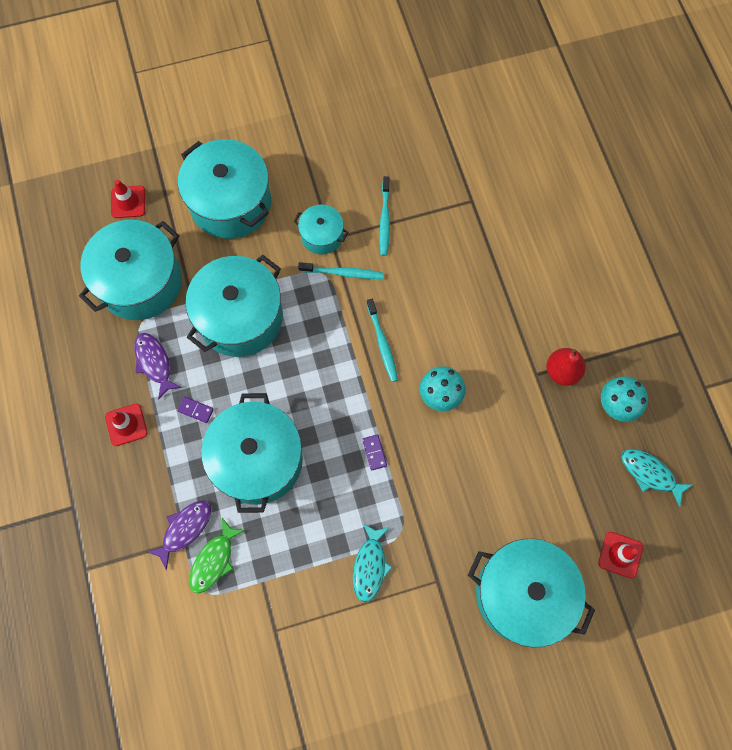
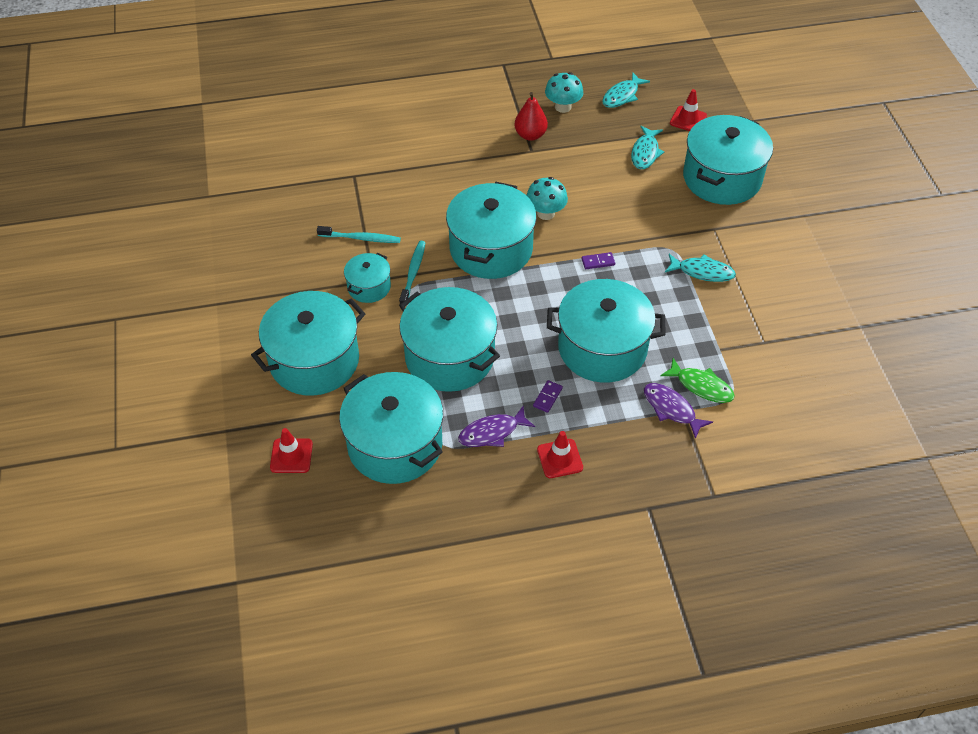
camera: 85 degrees left, 20 degrees down
turquoise toothbrush [366,299,398,382] -> turquoise pot [446,182,537,279]
none -> turquoise fish [631,126,664,169]

